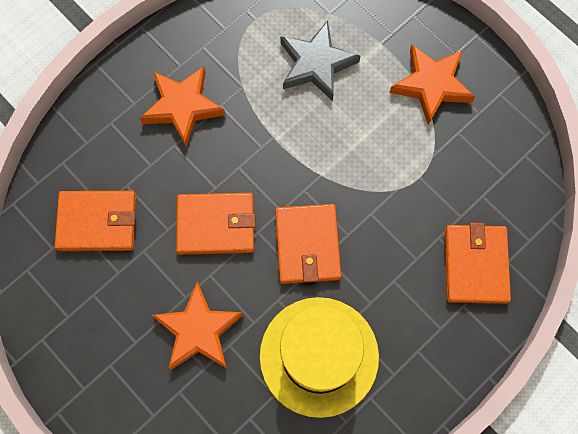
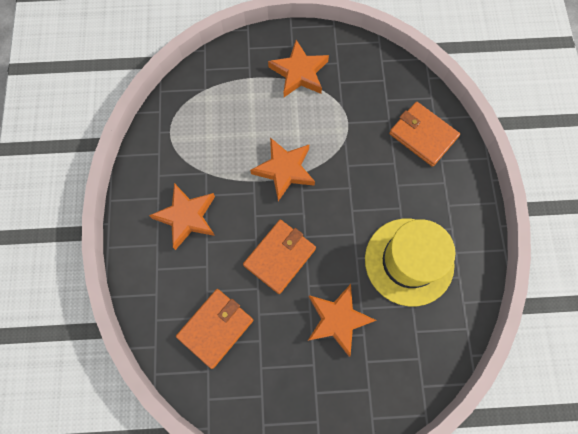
camera: 50 degrees left, 0 degrees up
orange wallet [275,204,341,284] -> none
grey star [280,20,361,101] -> none
none -> orange star [250,137,315,201]

